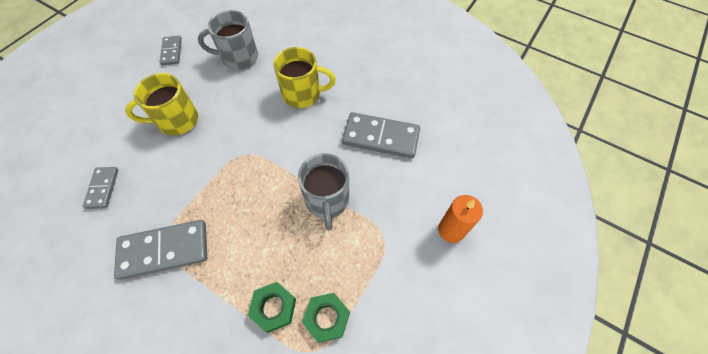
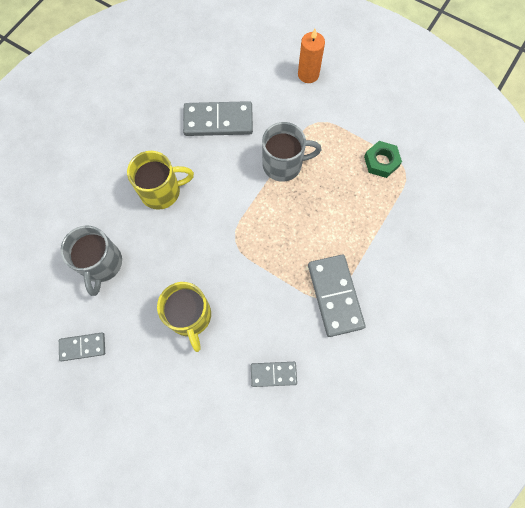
camera: 90 degrees left, 10 degrees up
green nut [248,282,296,333] -> none
yellow mug [273,47,336,108] -> yellow mug turned 75 degrees clockwise [127,151,194,210]
grey domino [342,112,420,158] -> grey domino turned 75 degrees clockwise [183,101,253,136]

